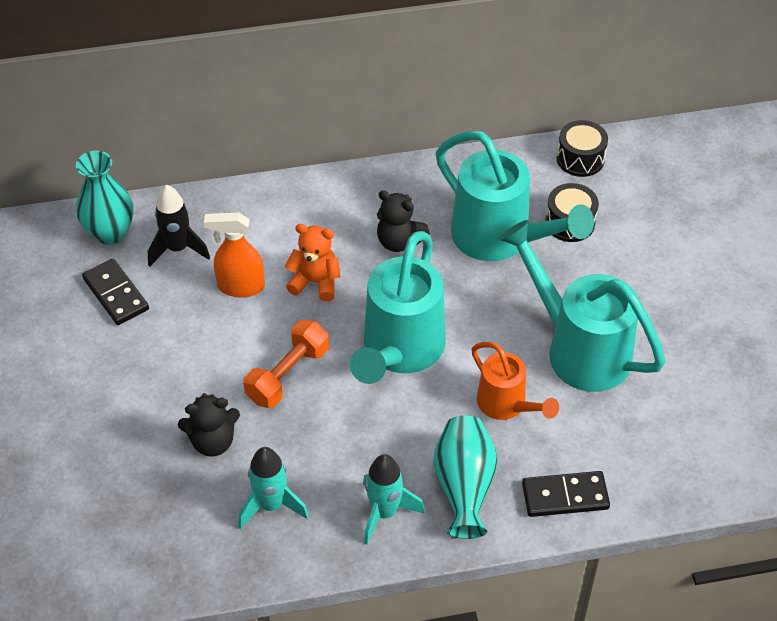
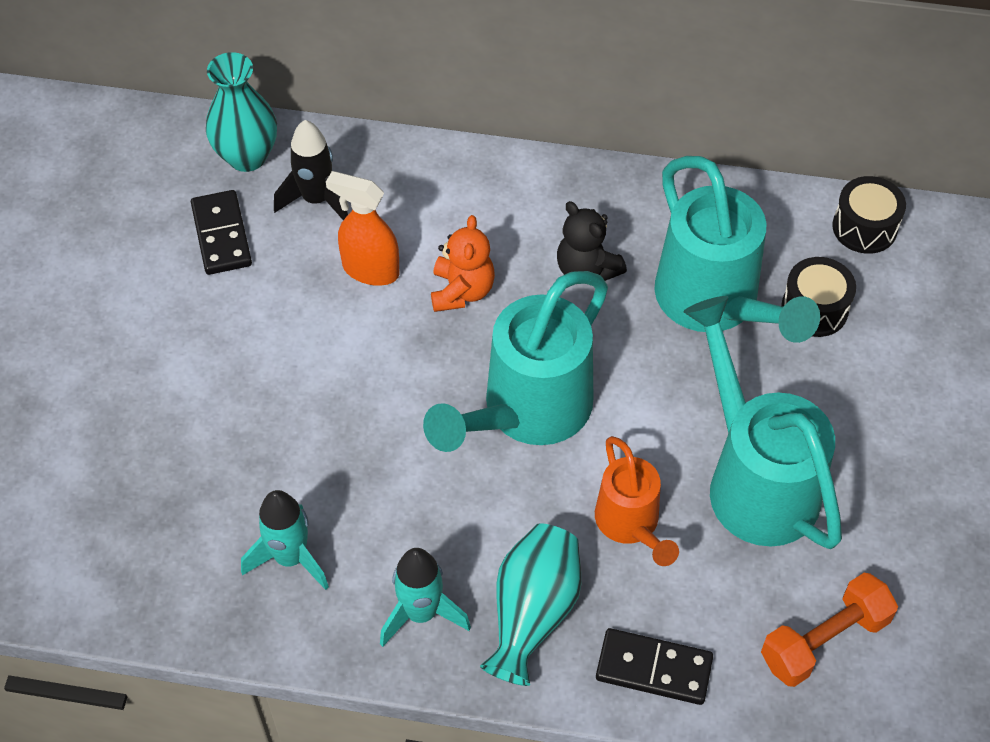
camera: 20 degrees right, 5 degrees up
black teddy bear [178,393,240,457] -> none
orange dumbbell [243,320,329,408] -> orange dumbbell moved to [761,573,898,687]
orange teddy bear [285,224,340,301] -> orange teddy bear turned 60 degrees clockwise [431,215,495,312]

